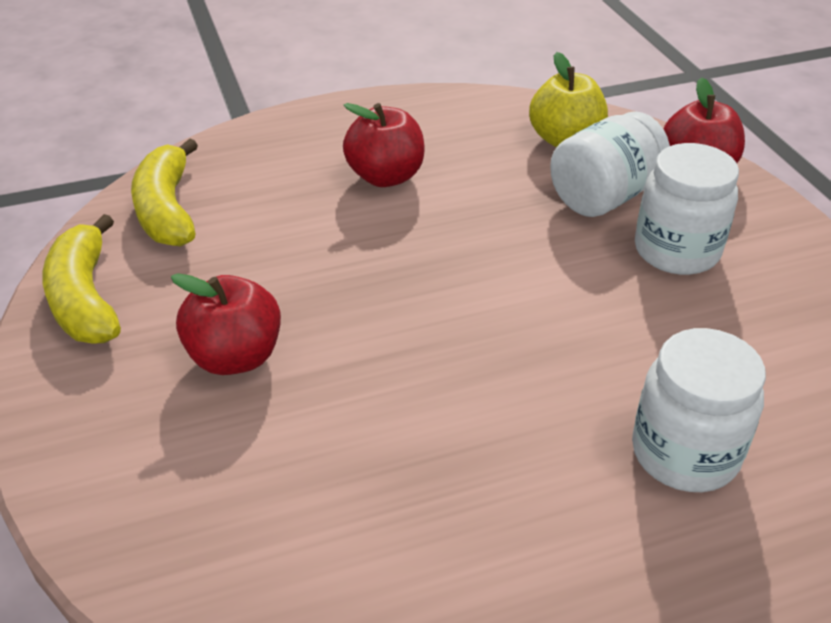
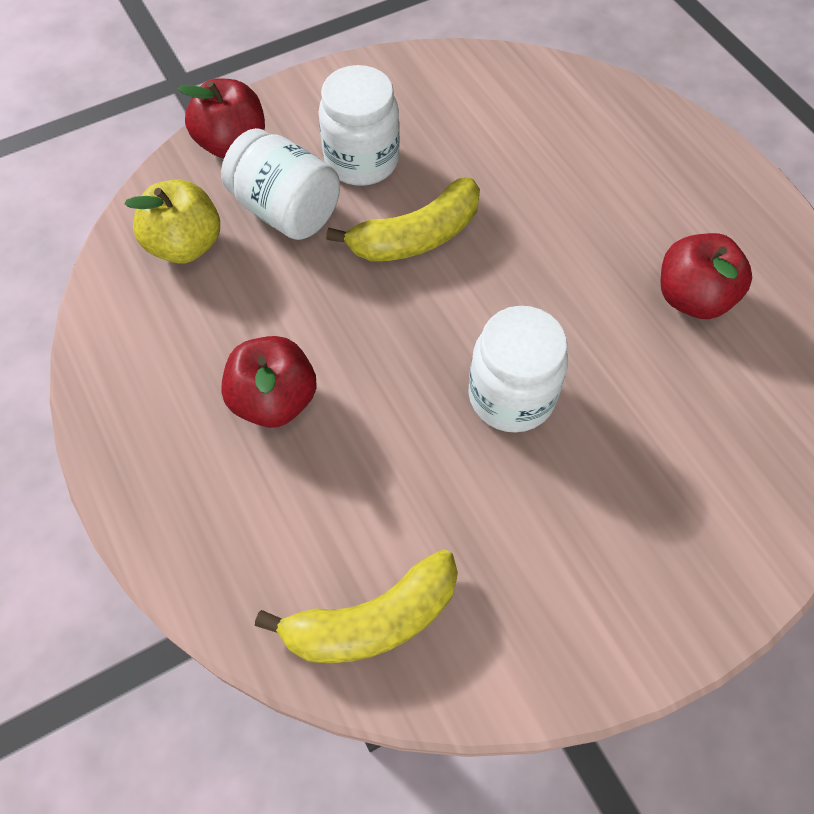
camera: 100 degrees left, 20 degrees up
yellow banana [42,214,121,344] -> yellow banana moved to [326,177,480,262]
red apple [171,273,281,375] -> red apple moved to [661,233,752,319]
white jar [632,328,766,492] -> white jar moved to [468,306,568,433]

